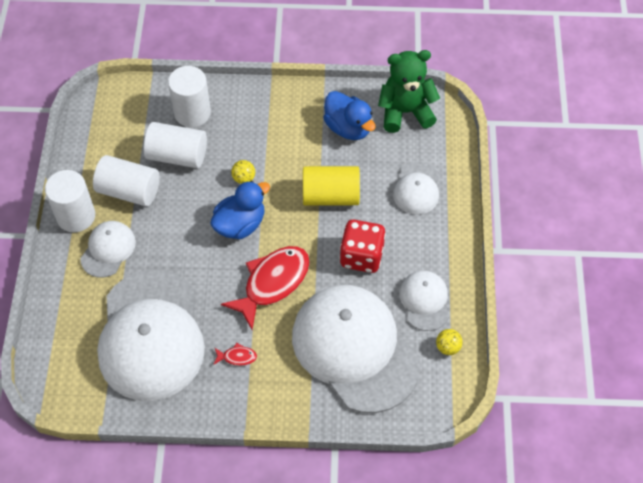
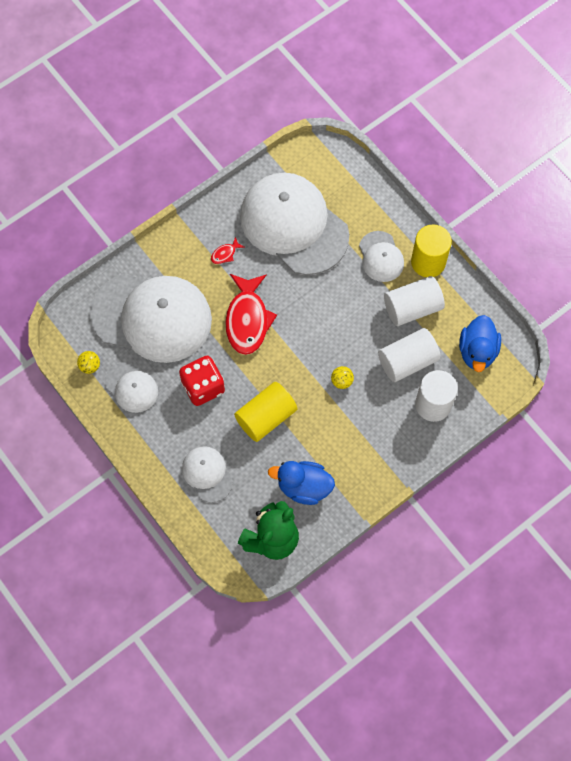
camera: 140 degrees right, 10 degrees up
white cylinder [45,170,95,233] -> yellow cylinder [411,224,452,277]
blue duck [210,181,270,239] -> blue duck moved to [459,315,501,372]

